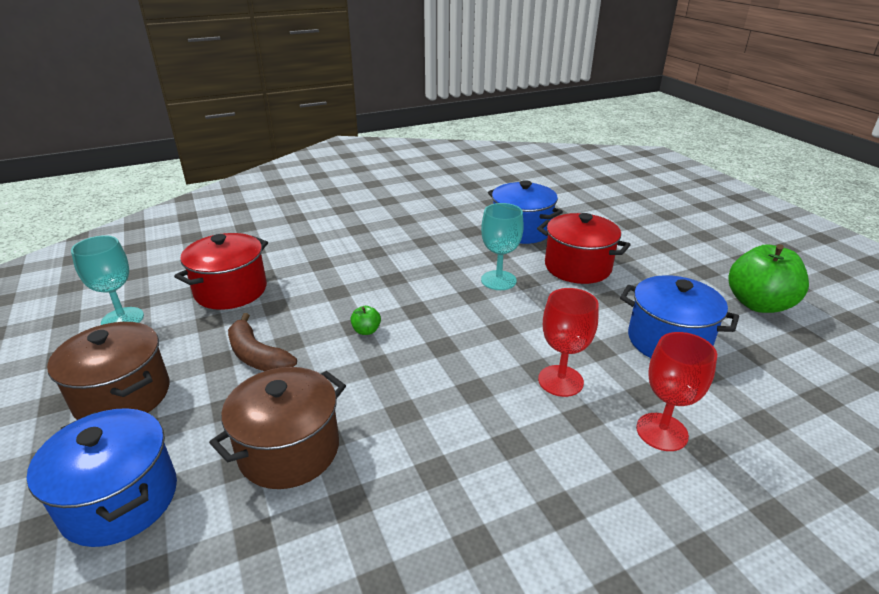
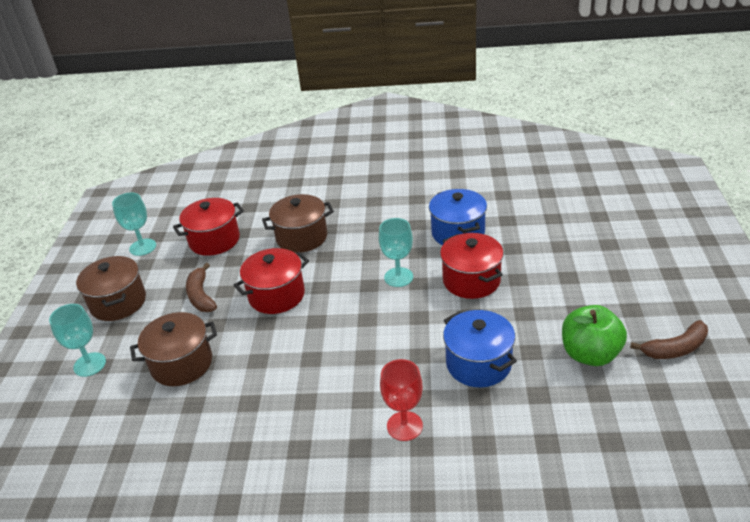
camera: 30 degrees right, 5 degrees up
blue pot [27,408,177,547] -> turquoise goblet [49,304,106,377]
green apple [351,306,381,335] -> red pot [234,248,309,314]
red goblet [538,288,599,397] -> none
none -> brown pot [262,194,334,253]
none -> brown banana [630,320,708,359]

